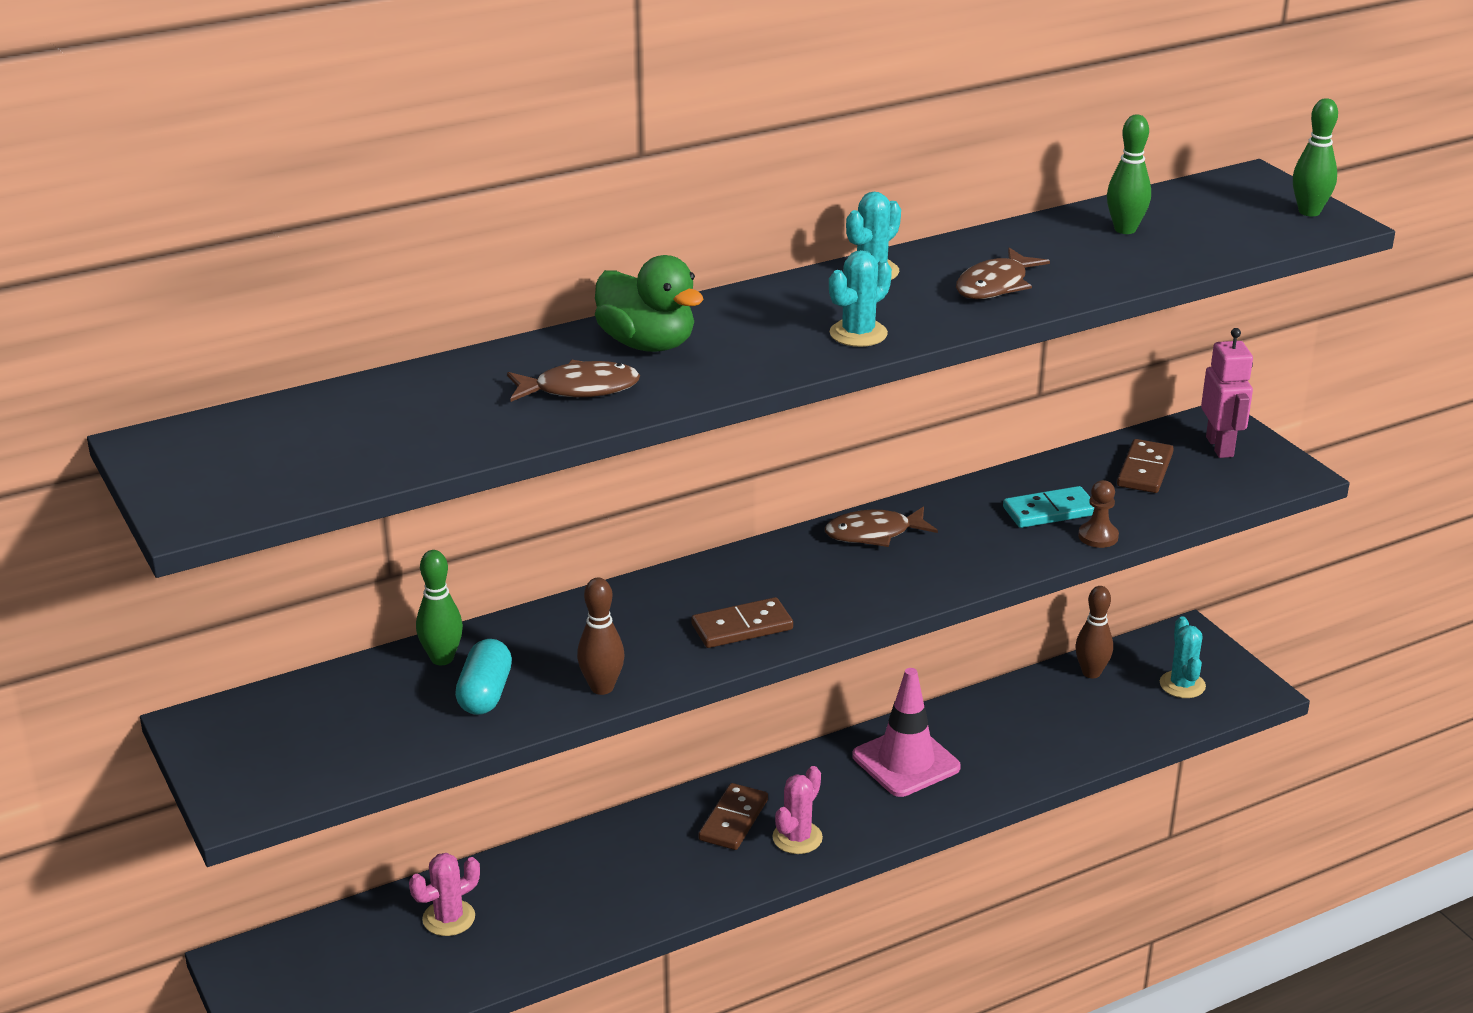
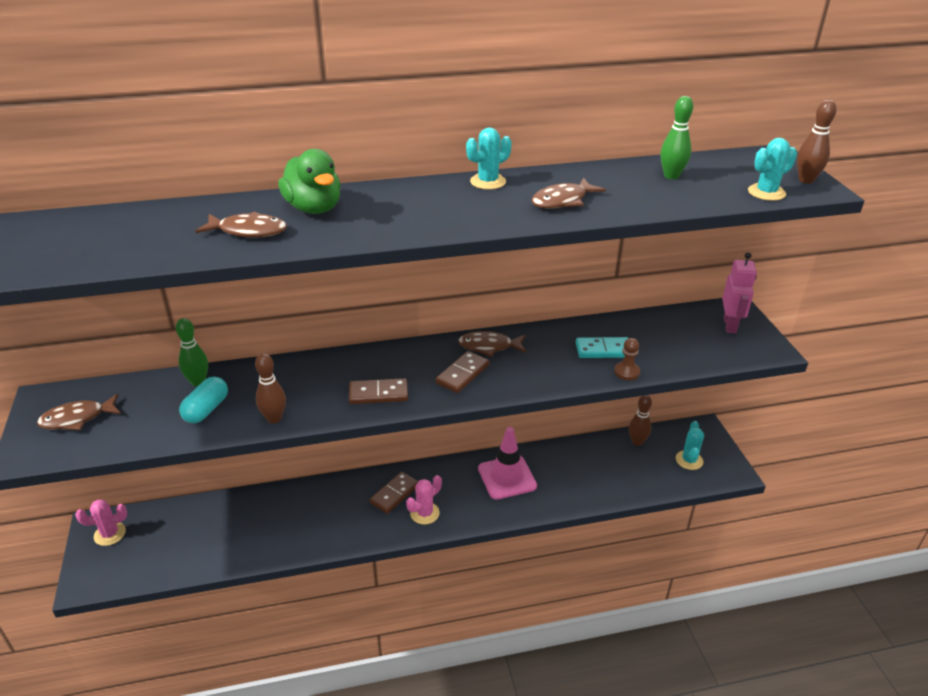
camera: 15 degrees right, 5 degrees up
pink cactus [409,853,480,936] -> pink cactus moved to [76,500,127,546]
turquoise cactus [829,250,892,347] -> turquoise cactus moved to [748,138,797,201]
brown domino [1117,439,1174,493] -> brown domino moved to [435,351,489,393]
green bowling pin [1293,98,1338,216] -> brown bowling pin [797,100,837,184]
none -> brown fish [37,394,121,430]

